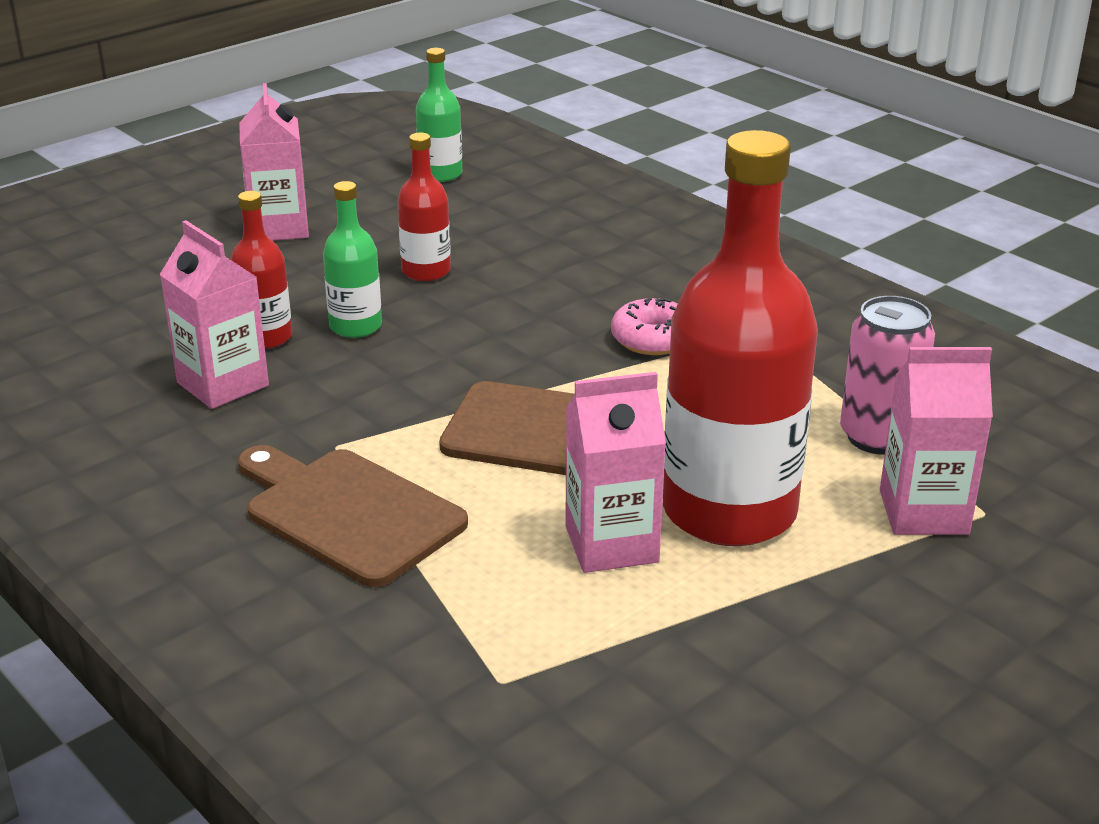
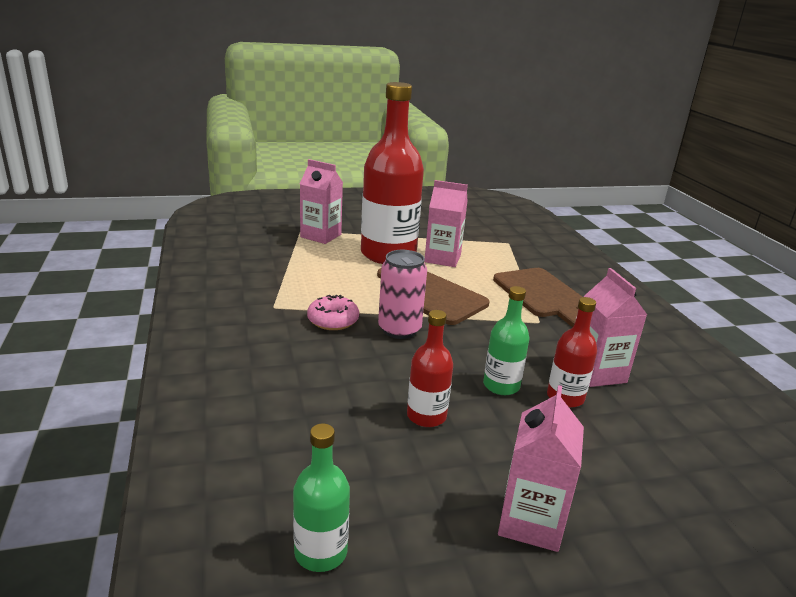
camera: 155 degrees left, 5 degrees down
pink can [840,296,935,455] -> pink can moved to [378,250,427,339]

